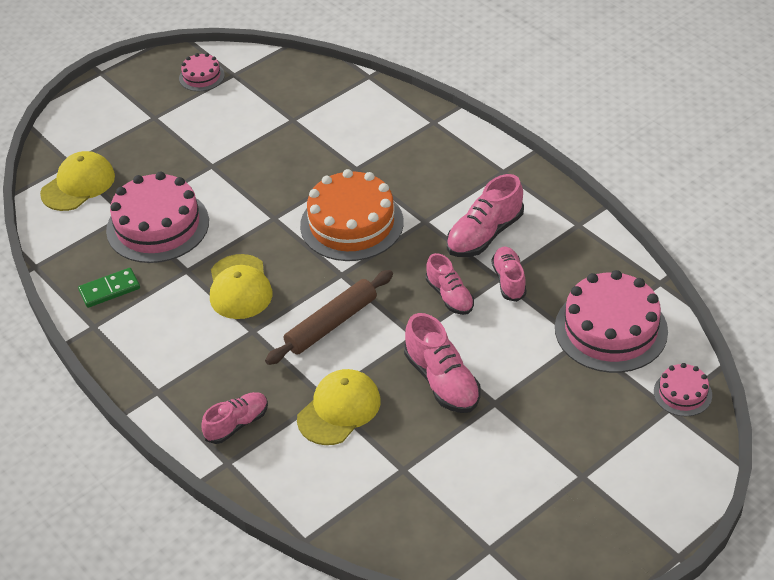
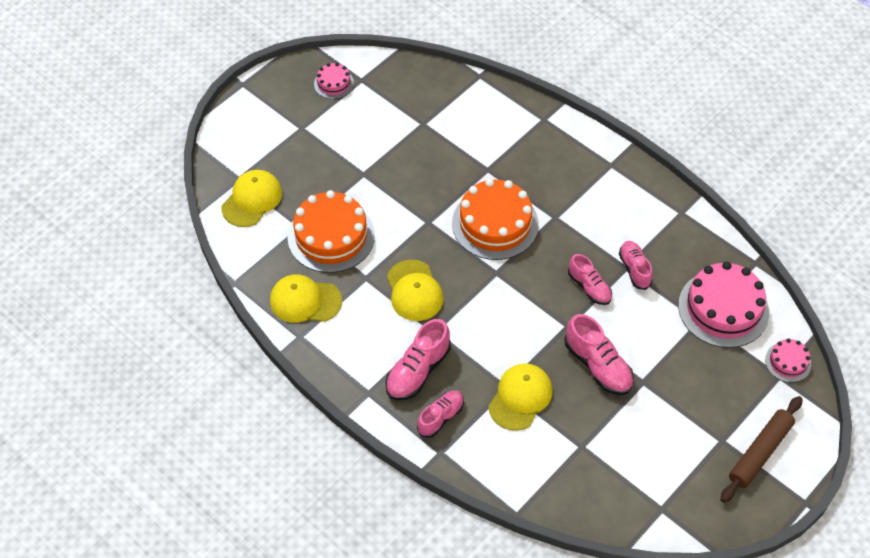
camera: 10 degrees left, 10 degrees up
green domino [78,268,140,308] -> yellow cap [270,274,342,323]
pink cake [106,171,209,263] -> orange cake [287,190,375,273]
brown rolling pin [265,270,393,365] -> brown rolling pin moved to [720,396,803,503]
pink shoe [447,174,524,257] -> pink shoe moved to [386,319,451,400]

